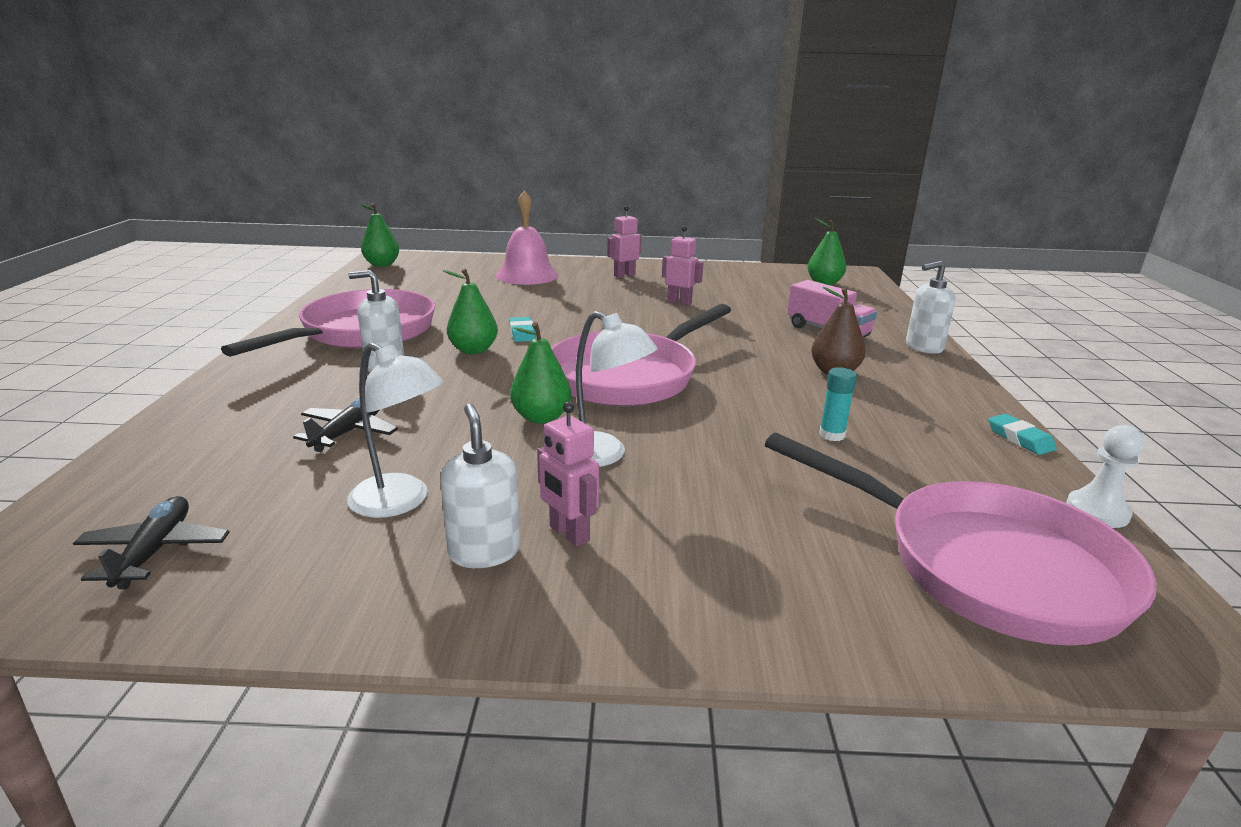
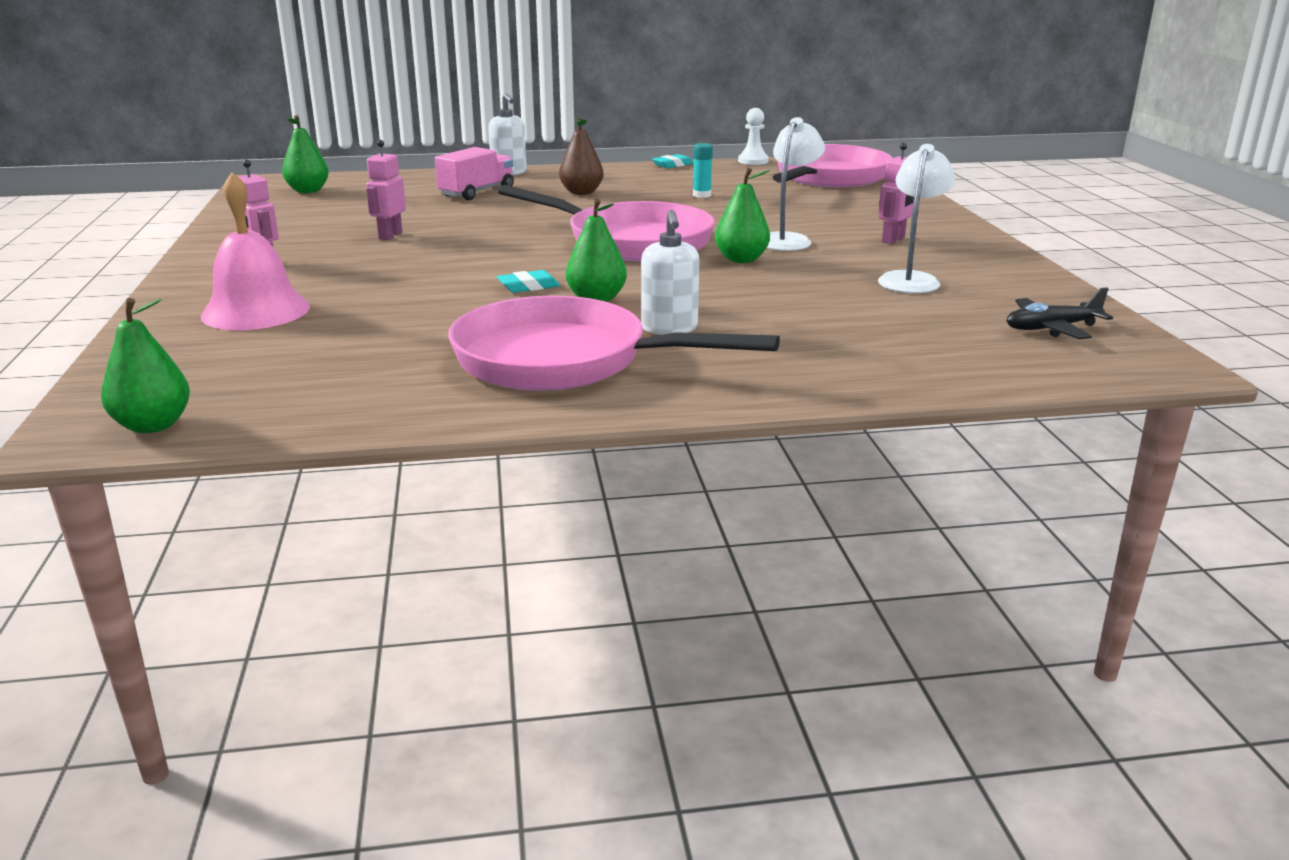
camera: 100 degrees left, 0 degrees up
black plane [293,398,398,452] -> none
white soap dispenser [440,404,520,568] -> none

